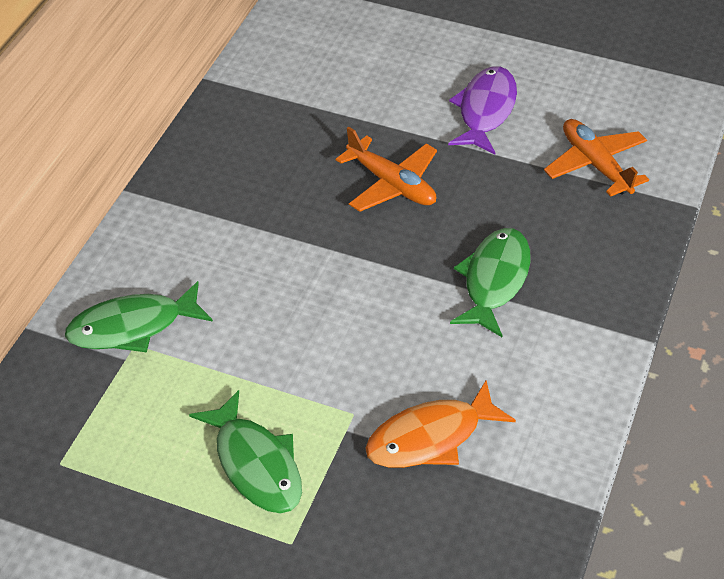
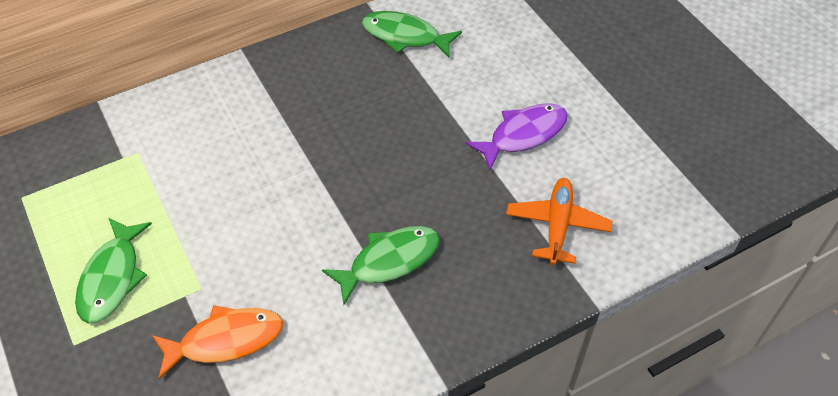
camera: 40 degrees right, 5 degrees up
green fish [65,281,213,352] -> green fish moved to [362,11,462,58]
orange plane [336,127,437,212] -> none
orange fish [365,381,516,468] -> orange fish turned 150 degrees clockwise [152,305,283,379]

